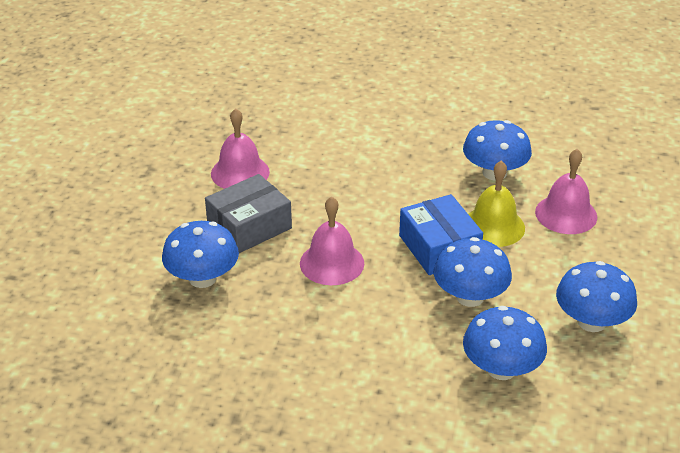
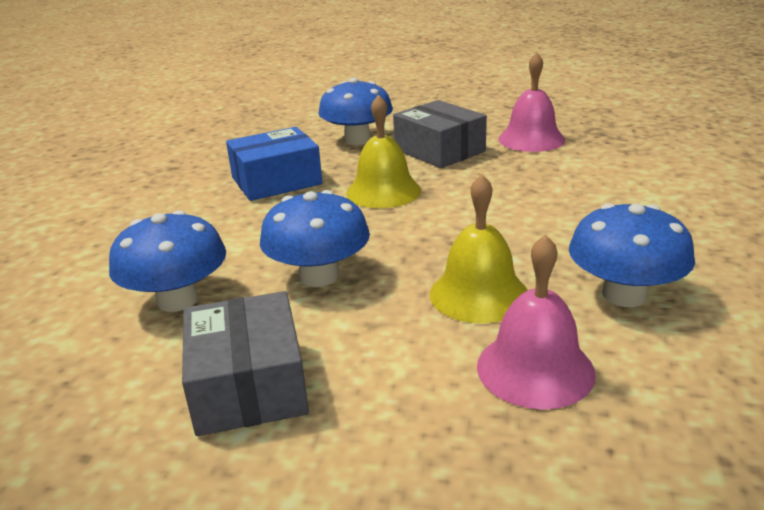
camera: 90 degrees right, 10 degrees down
pink bell [300,196,364,285] -> yellow bell [346,94,421,208]
blue box [399,194,483,275] -> blue box moved to [226,127,322,201]
blue mushroom [556,261,637,332] -> grey box [182,291,309,436]

